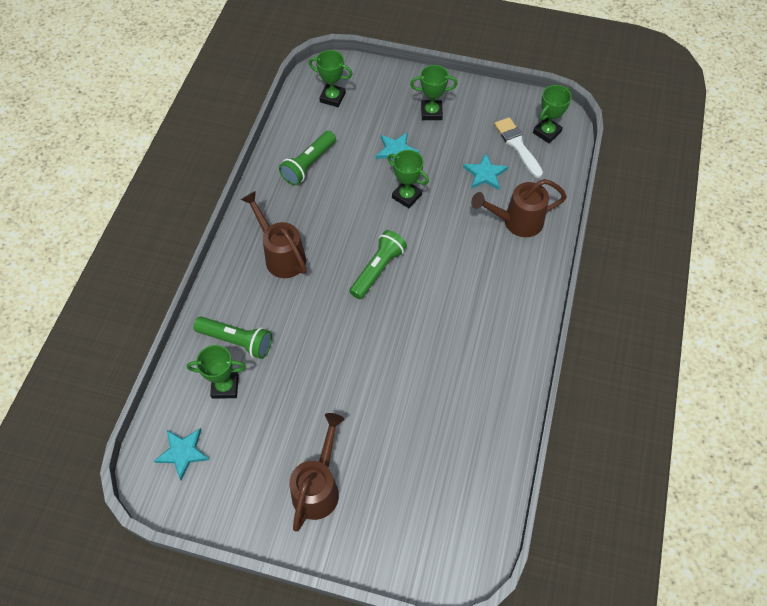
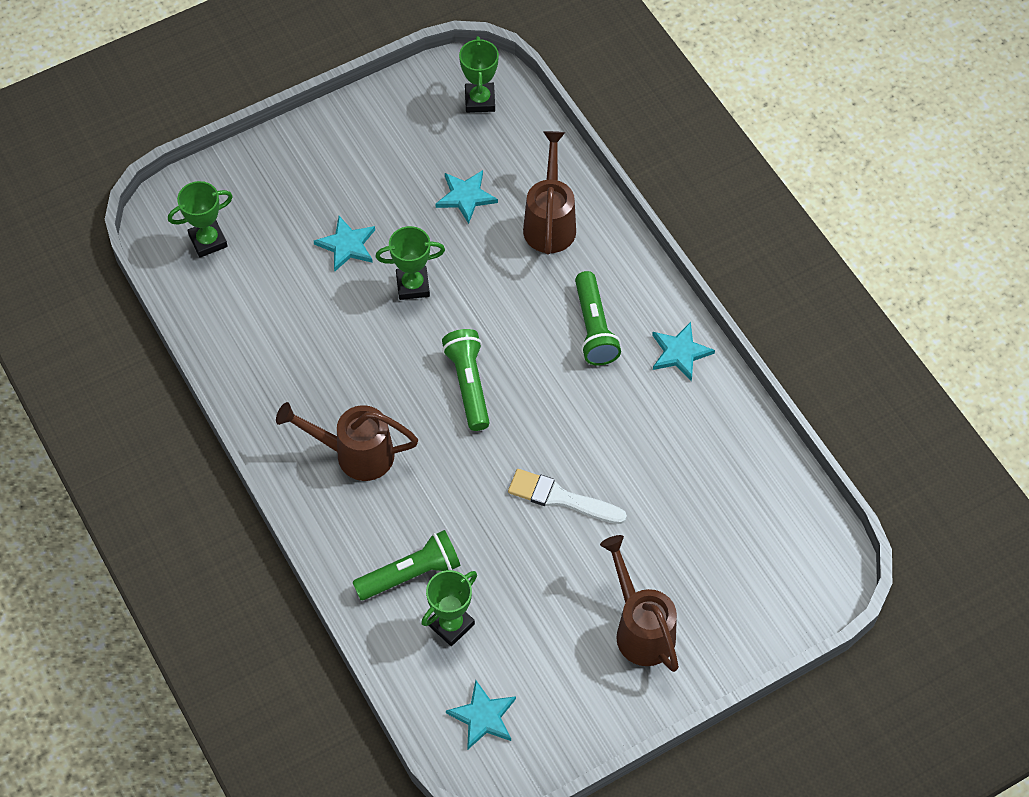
camera: 45 degrees left, 0 degrees up
green flashlight [279,131,336,185] -> green flashlight moved to [575,271,621,366]
green trophy [410,65,458,120] -> none
brown watering can [471,179,567,237] -> brown watering can turned 150 degrees clockwise [523,131,576,254]
white brush [494,117,543,178] -> white brush moved to [508,469,627,524]
none -> turquoise star [652,322,715,381]

